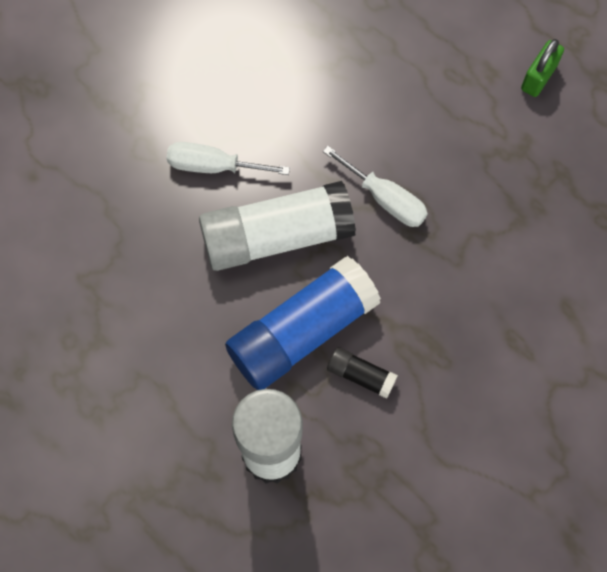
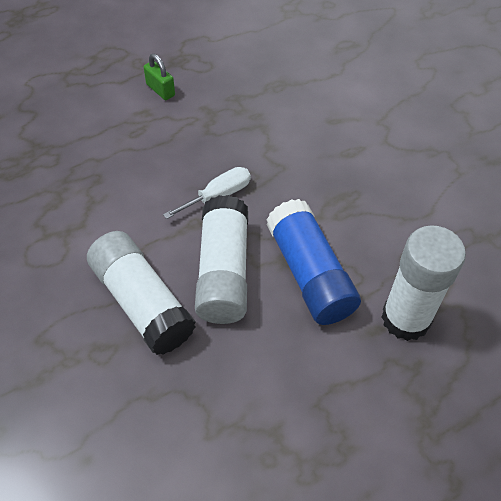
camera: 75 degrees left, 15 degrees down
white screwdriver [166,142,290,175] -> white glue stick [87,231,196,355]
black glue stick [327,347,398,399] -> none

